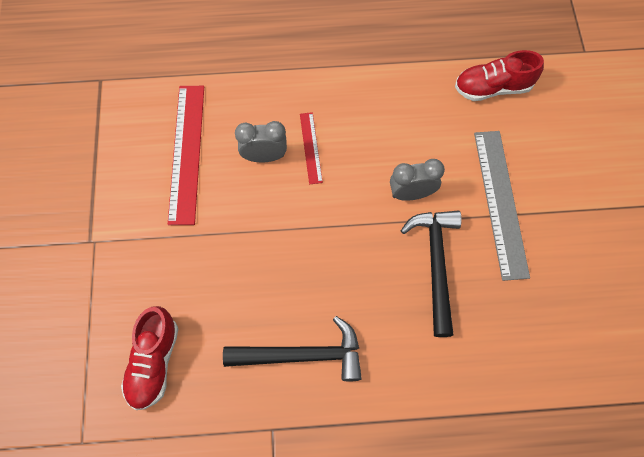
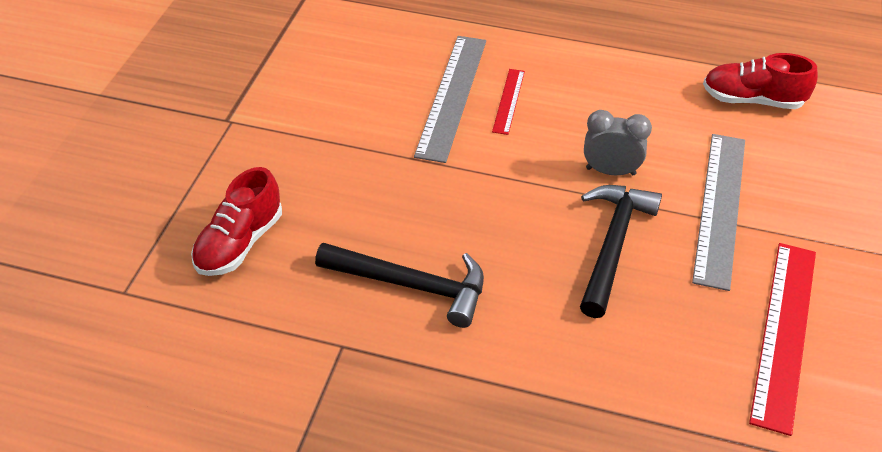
camera: 20 degrees right, 20 degrees down
red ruler [168,86,204,225] -> red ruler moved to [749,243,816,436]
grey clock [235,121,287,162] -> grey ruler [414,36,486,163]

